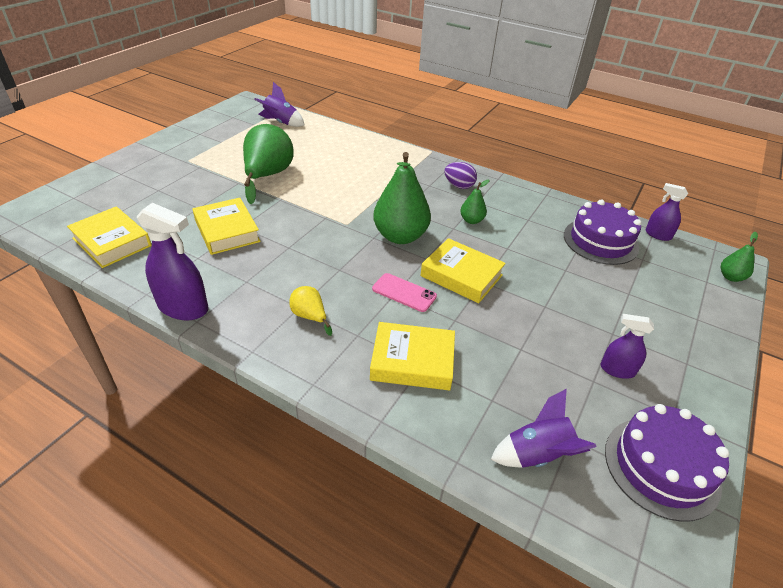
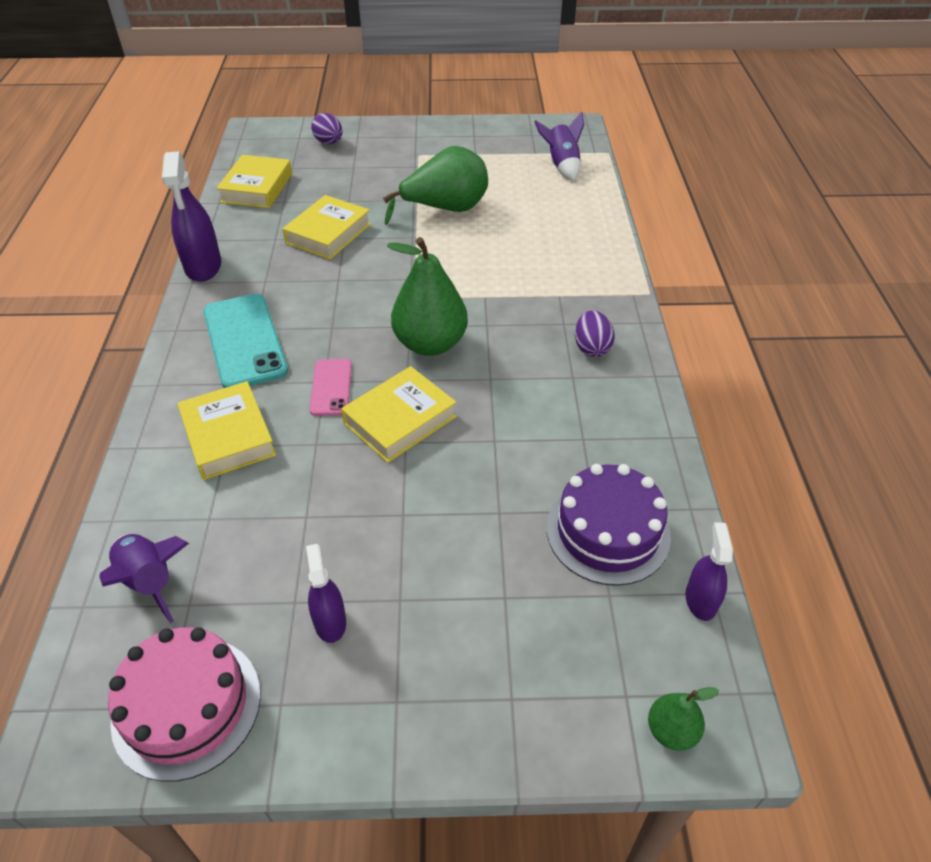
camera: 60 degrees right, 5 degrees up
yellow pear [289,286,332,336] -> turquoise phone [203,294,288,388]
yellow book [421,238,506,303] -> yellow book turned 45 degrees clockwise [341,366,457,463]
green pear [460,180,489,224] -> none
purple cake [605,404,729,522] -> pink cake [108,627,261,782]
none -> purple egg [311,113,343,144]

